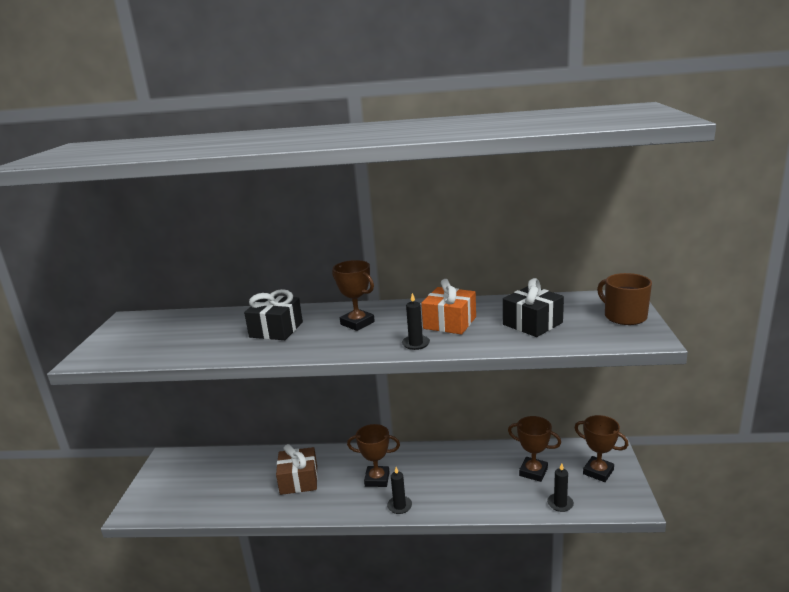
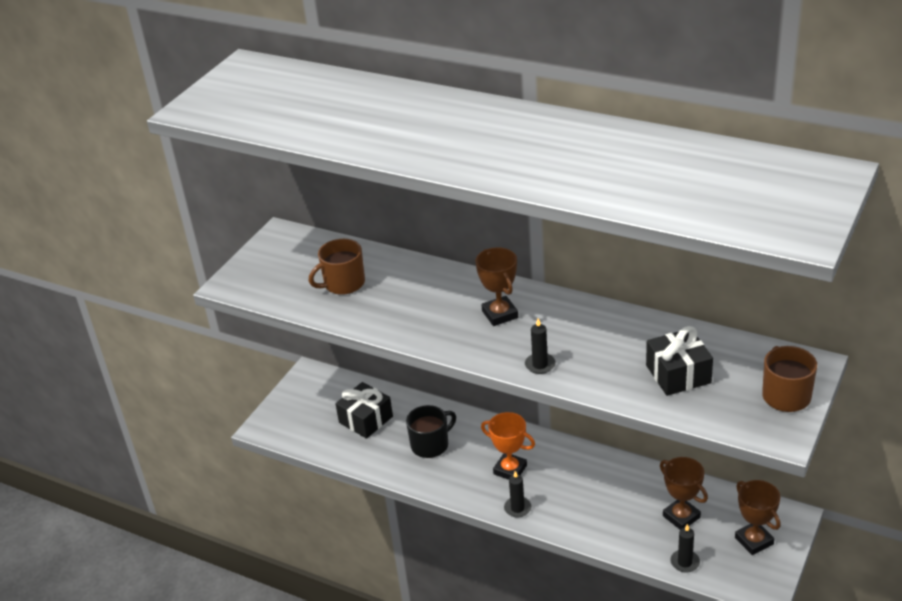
camera: 25 degrees right, 15 degrees up
black gift [244,289,303,340] -> black gift moved to [335,382,393,439]
brown gift [276,444,318,495] -> black mug [406,405,456,458]
brown trophy [347,424,400,487] -> orange trophy [481,412,535,480]
orange gift [421,279,476,334] -> none
none -> brown mug [309,239,365,295]

